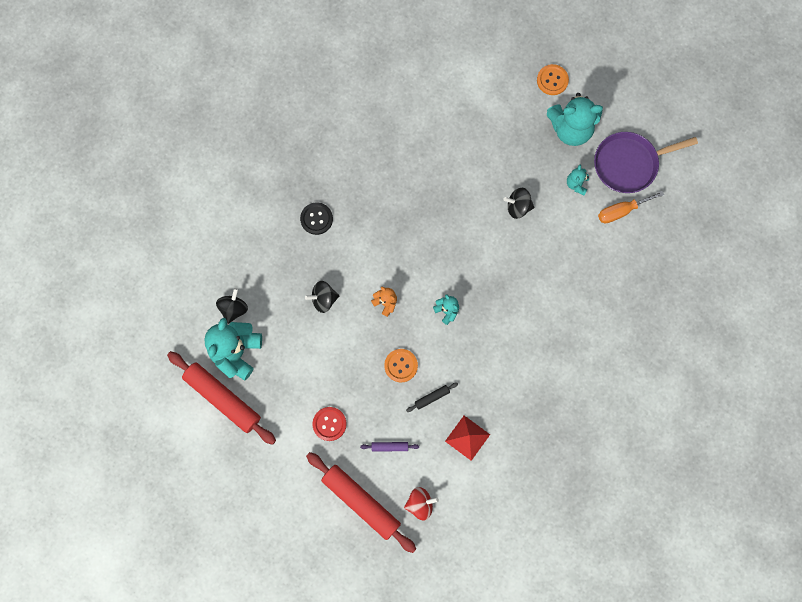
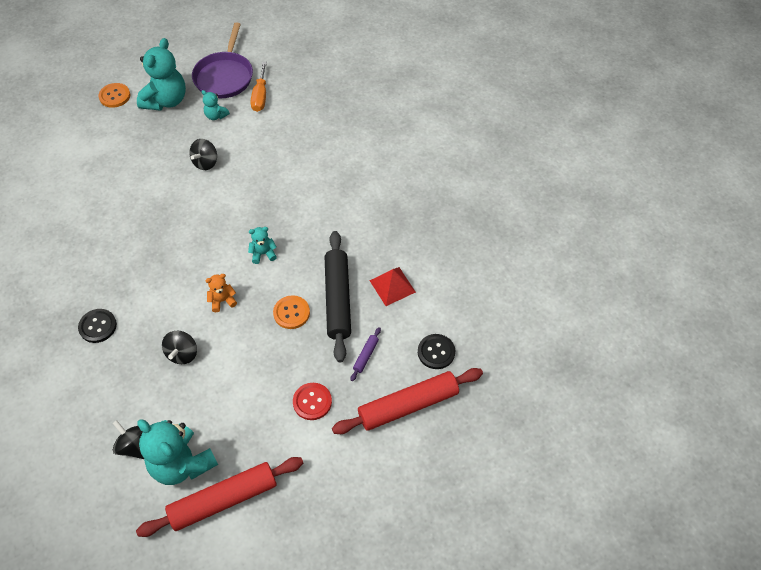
camera: 65 degrees left, 20 degrees down
red spinning top [404,487,439,520] -> black button [418,334,455,369]
black rolling pin [406,382,458,412] -> black rolling pin [325,231,351,362], size x2.40

